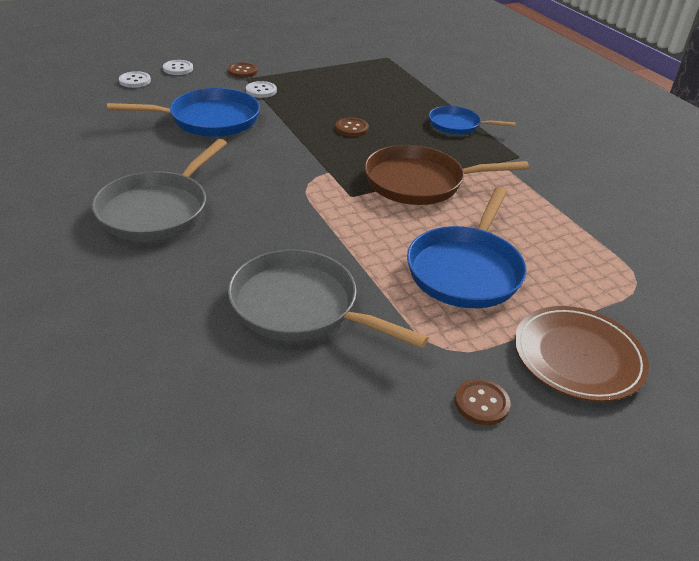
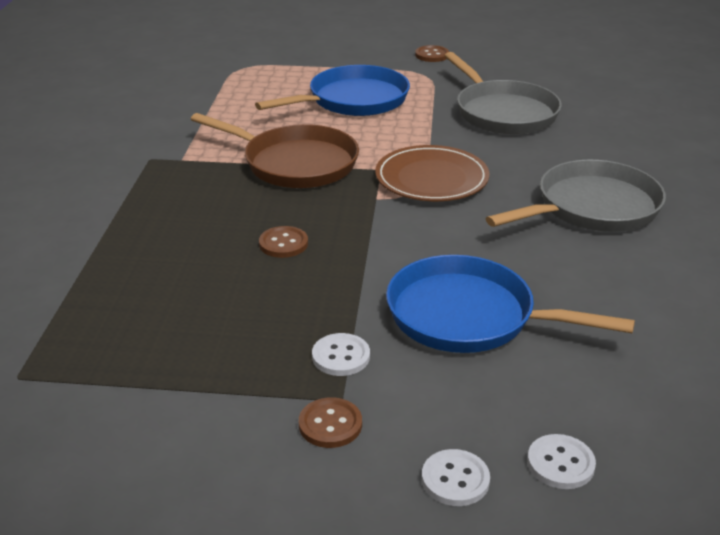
camera: 145 degrees left, 5 degrees down
blue pan [429,106,516,135] -> none
brown plate [515,306,649,402] -> brown plate moved to [375,145,489,201]

